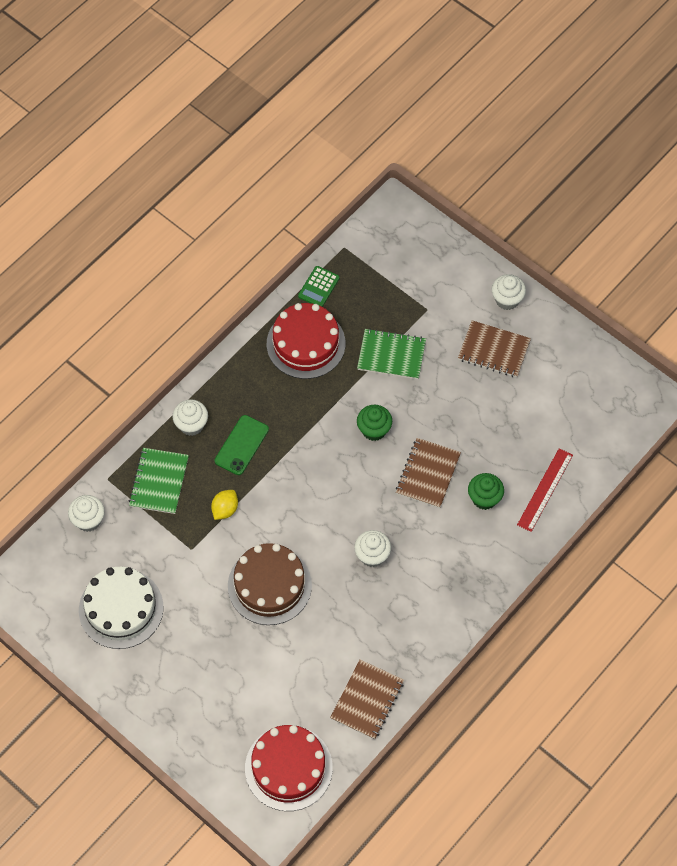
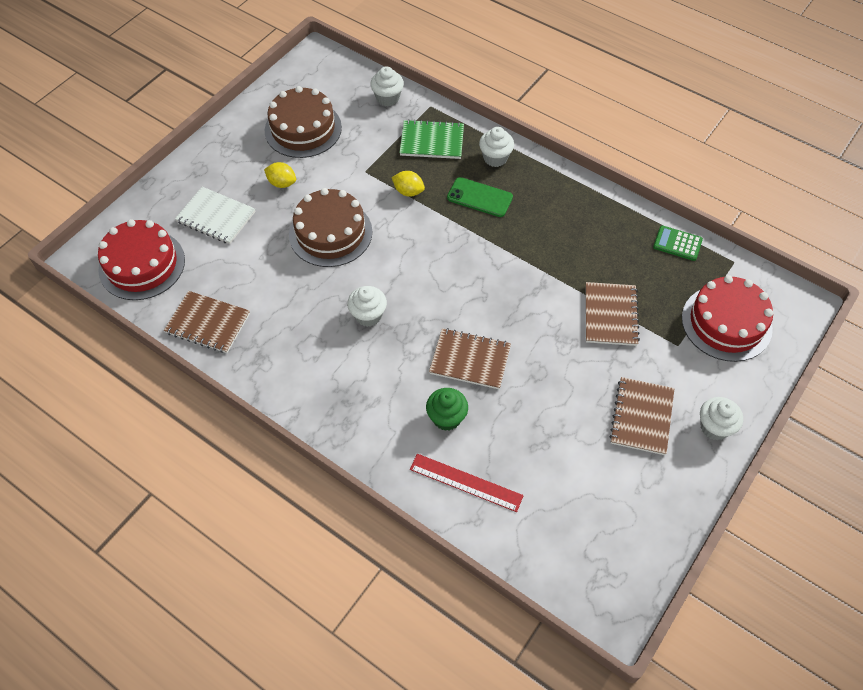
camera: 85 degrees right, 5 degrees down
white cake [79,567,163,649] -> brown cake [265,86,342,158]
red cake [267,303,346,379] -> red cake moved to [682,275,773,362]
green notebook [357,328,426,379] -> brown notebook [586,282,640,346]
green cupcake [357,405,392,441] -> none
none -> white notebook [175,187,256,244]
none -> yellow lemon [264,162,296,188]

